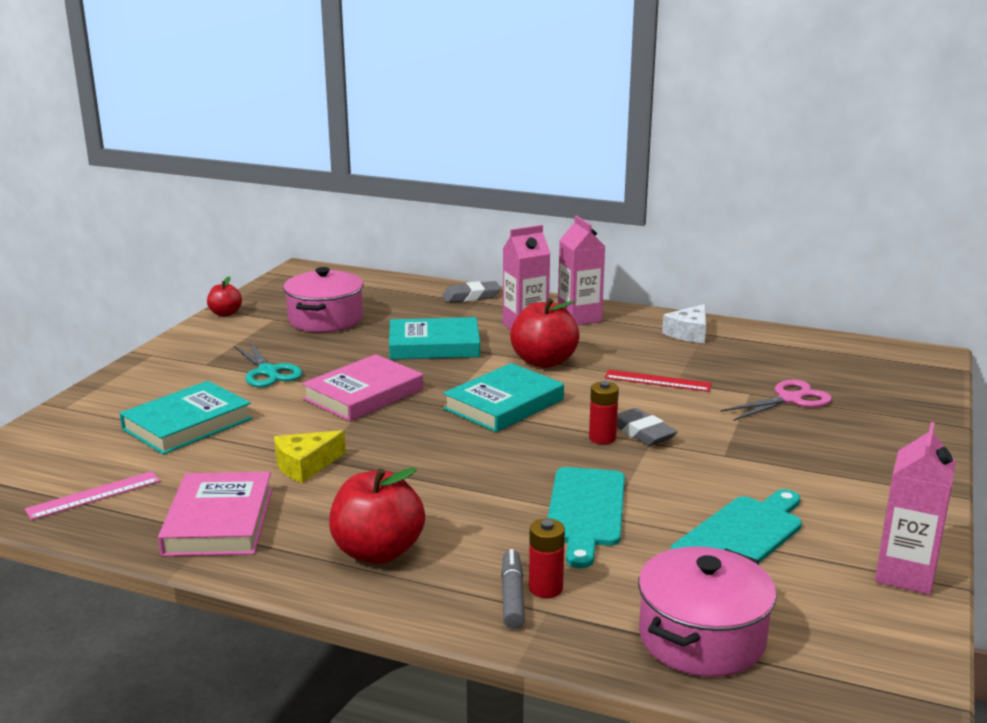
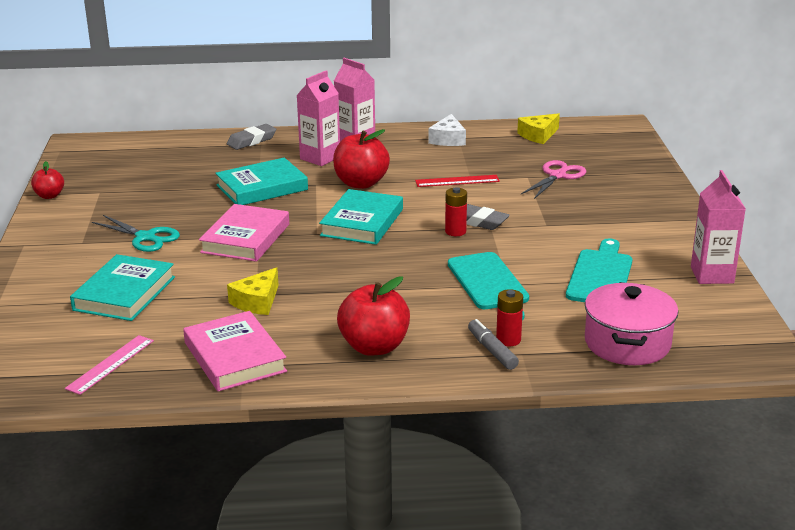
camera: 25 degrees left, 5 degrees up
pink pot [283,267,364,332] -> none
none -> yellow cheese [517,113,560,144]

